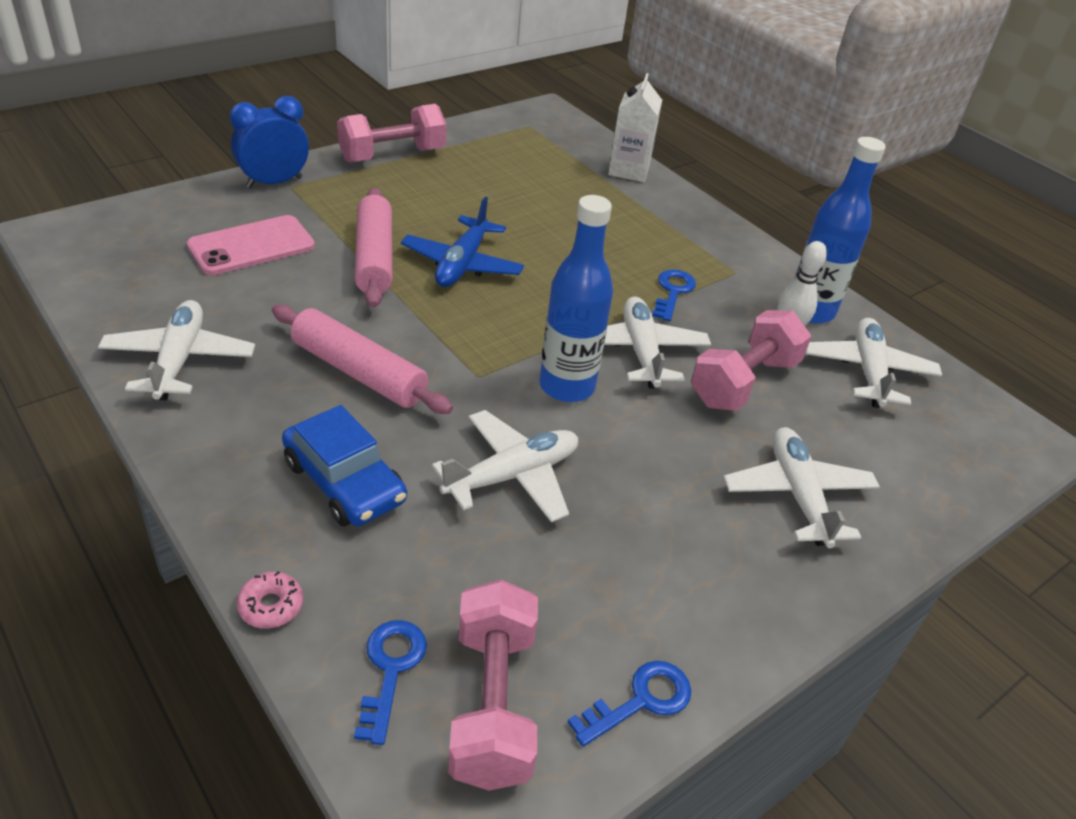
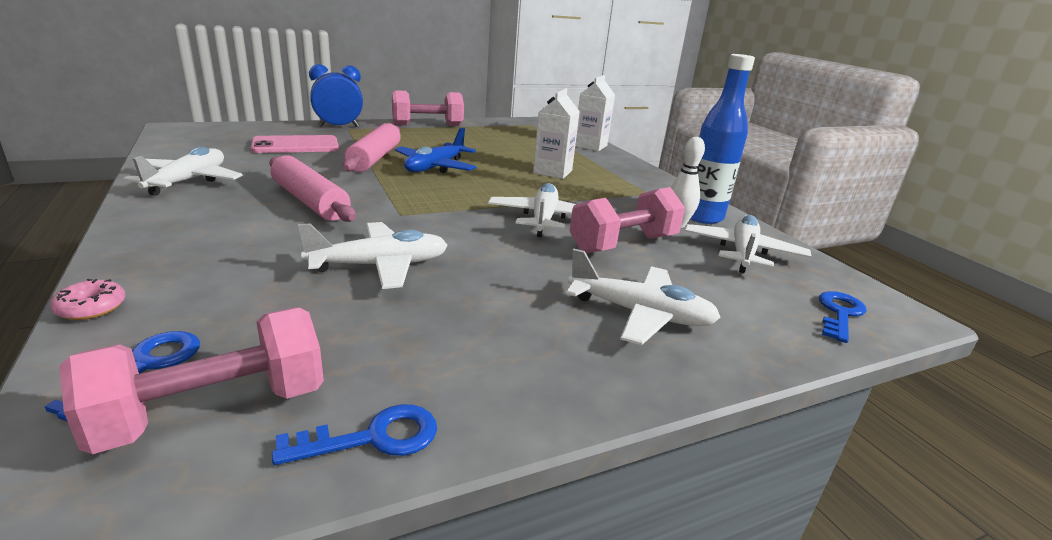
camera: 15 degrees right, 15 degrees down
blue car [282,405,407,526] -> none
pink dumbbell [448,580,538,791] -> pink dumbbell turned 45 degrees clockwise [59,308,324,454]
blue bottle [539,195,613,402] -> none
blue key [652,269,696,321] -> blue key moved to [819,291,867,343]
white plane [724,427,880,548] -> white plane turned 105 degrees clockwise [566,249,721,345]
none -> white carton [533,88,580,179]

